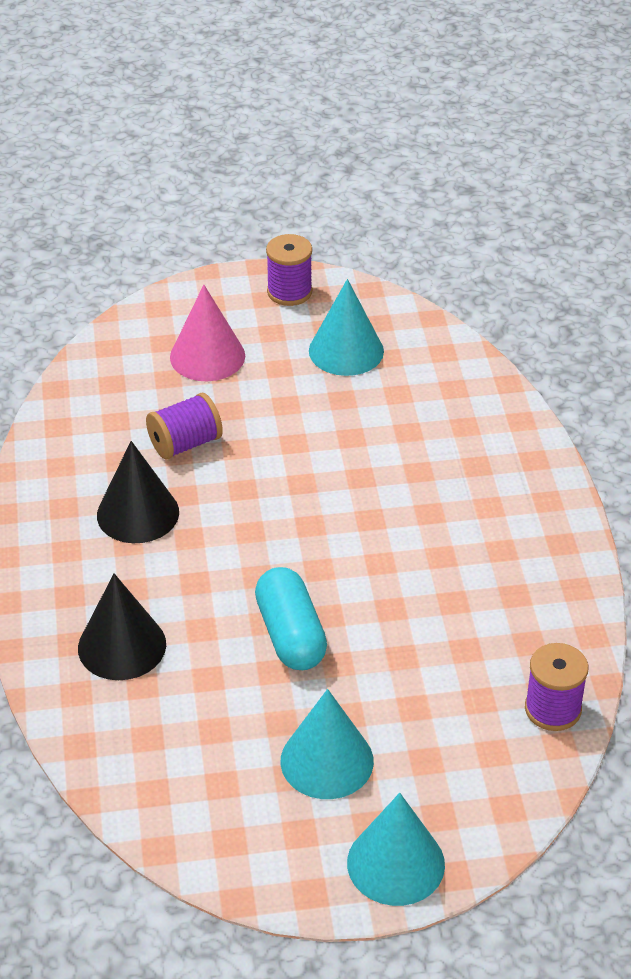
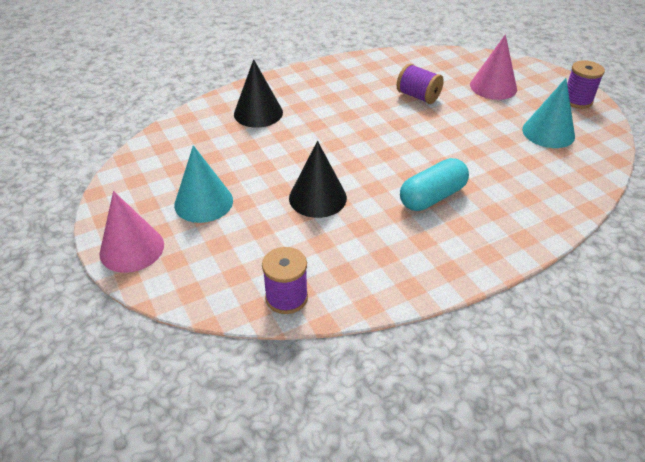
camera: 70 degrees right, 0 degrees up
black cone [97,441,179,543] -> black cone moved to [289,141,347,218]
turquoise capsule [255,567,327,670] -> turquoise capsule moved to [400,158,469,211]
turquoise cone [347,793,445,906] -> pink cone [99,191,164,273]

